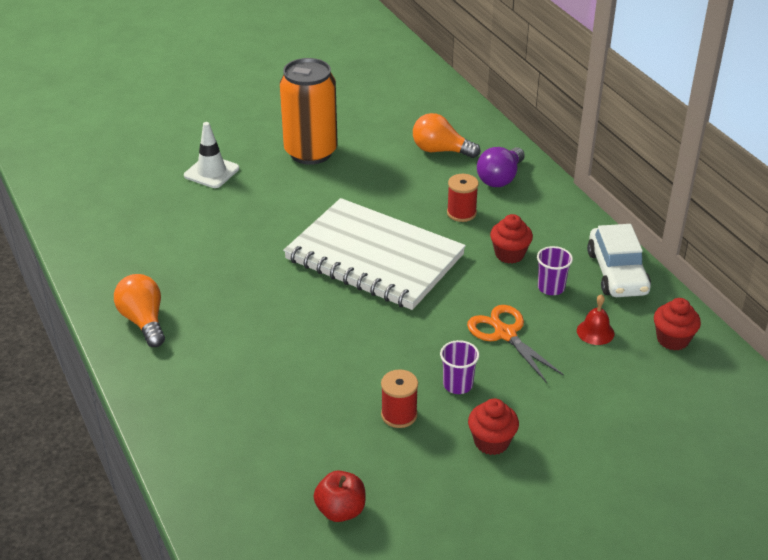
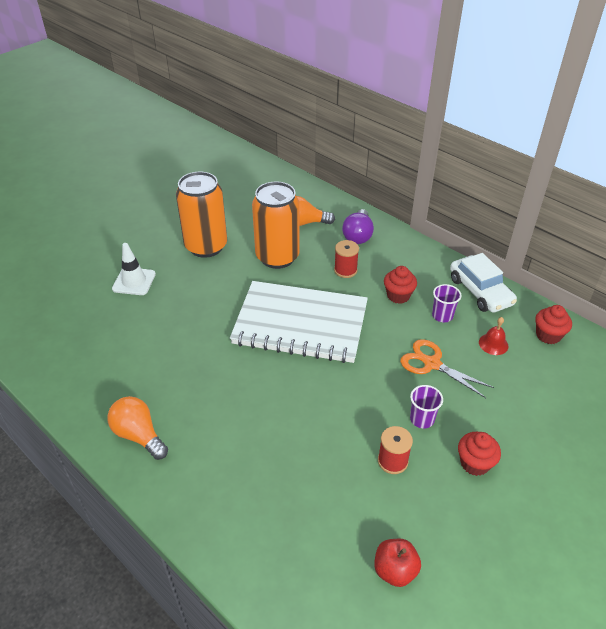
camera: 20 degrees left, 5 degrees up
none -> orange can [252,182,300,269]

